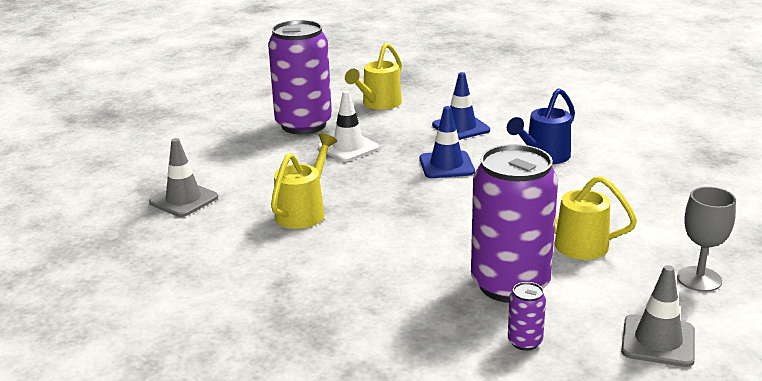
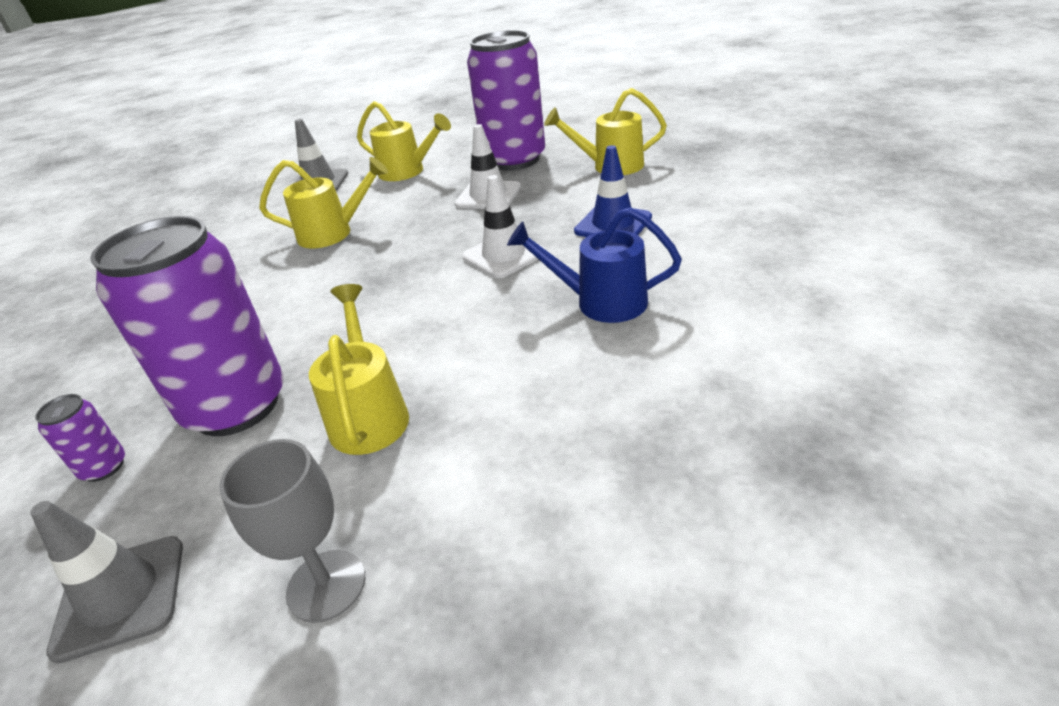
camera: 60 degrees right, 10 degrees up
blue traffic cone [420,106,475,178] -> white traffic cone [462,175,546,278]
none -> yellow watering can [357,101,451,181]

